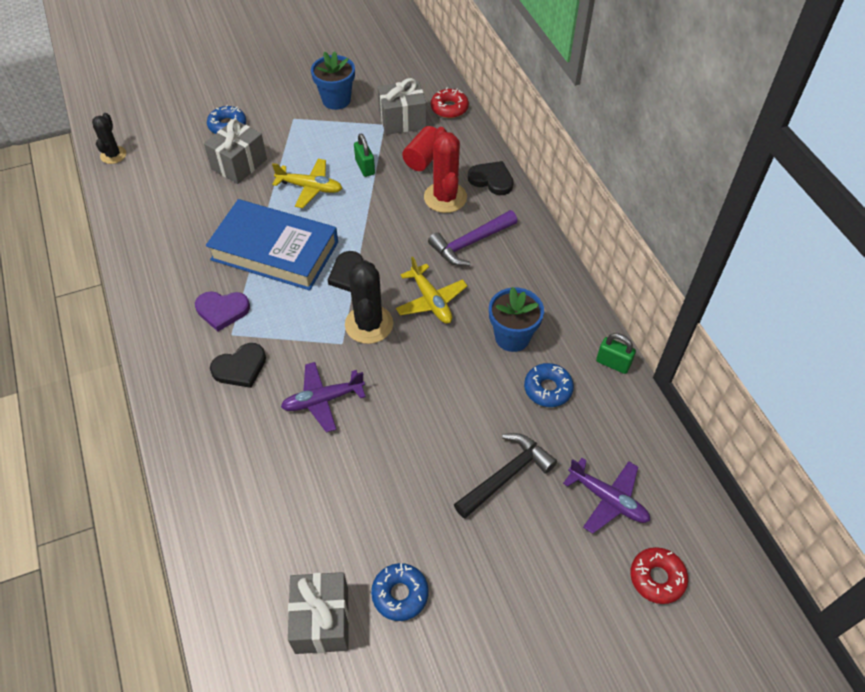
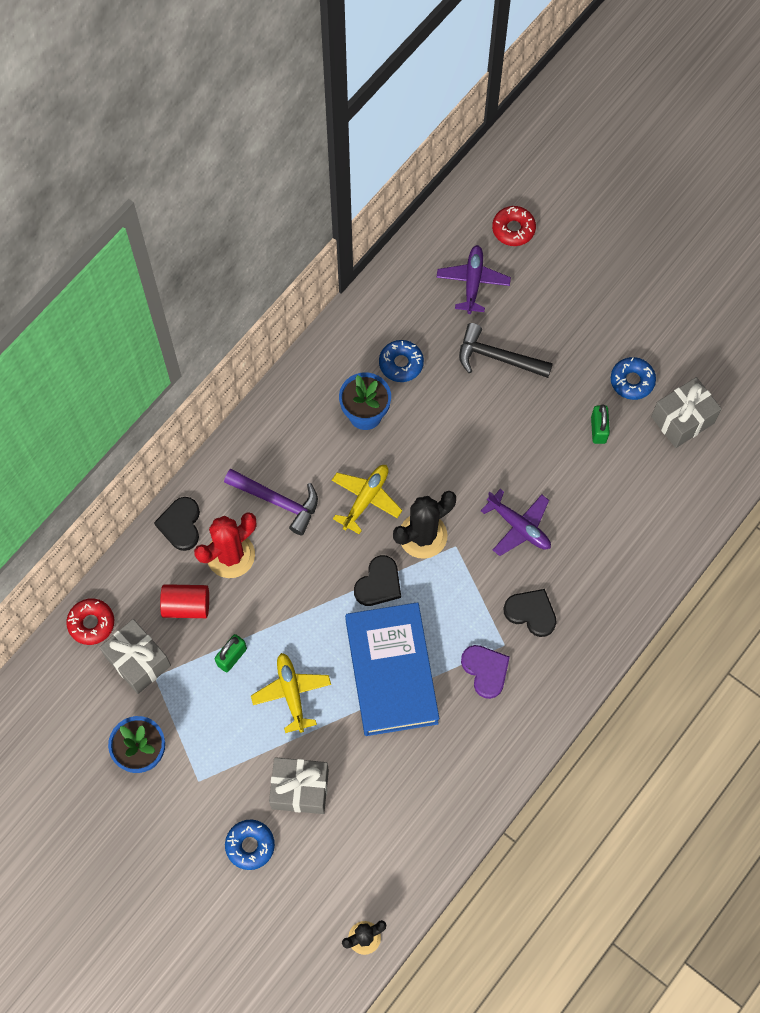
camera: 120 degrees left, 15 degrees up
green padlock [596,333,636,374] -> green padlock moved to [591,404,610,444]

